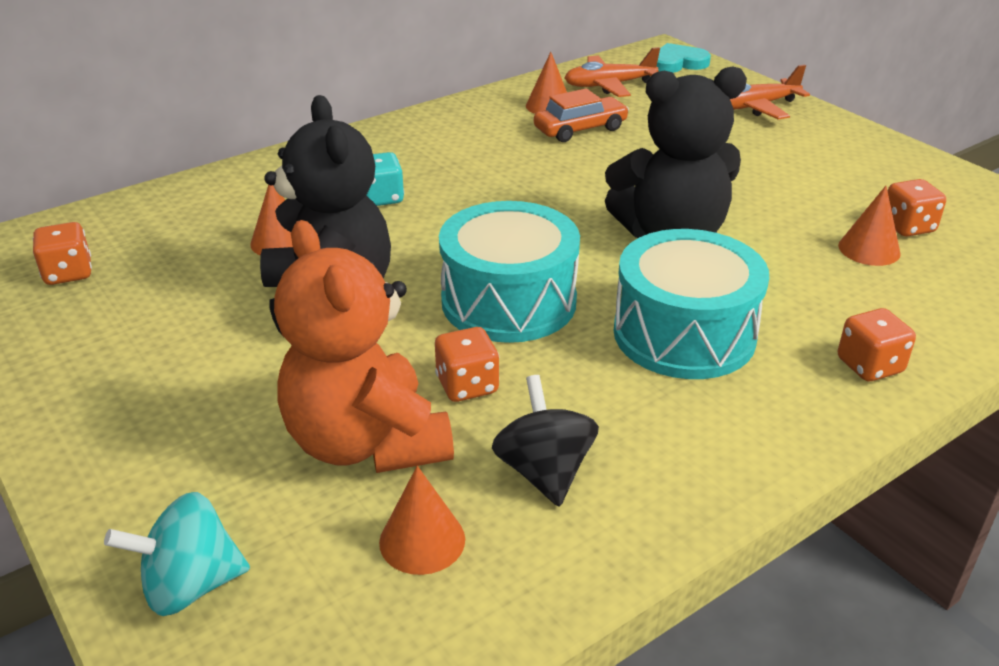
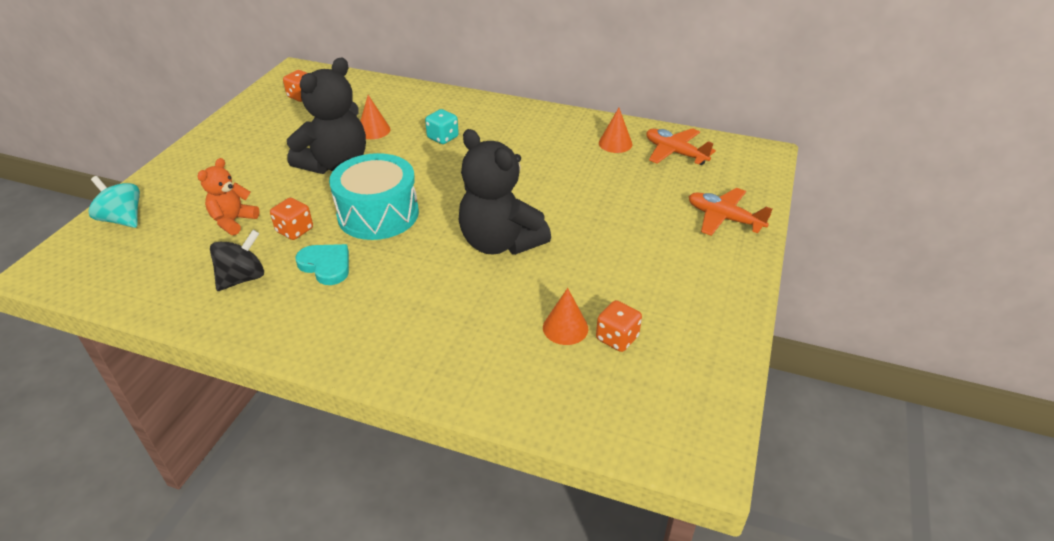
camera: 55 degrees right, 5 degrees up
orange teddy bear [274,220,454,473] -> orange teddy bear [197,158,260,235], size x0.54
orange cone [379,466,465,575] -> none
orange car [534,89,629,142] -> none
turquoise drum [614,229,769,379] -> none
turquoise heart [656,43,711,73] -> turquoise heart moved to [295,244,349,285]
orange dice [838,308,916,381] -> none

